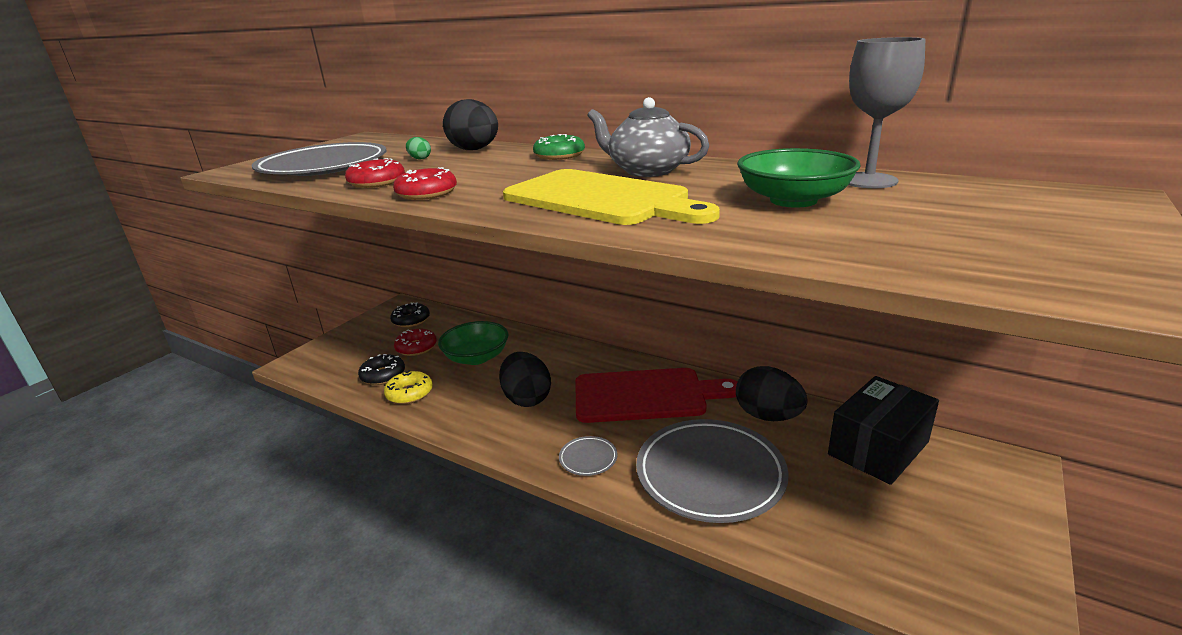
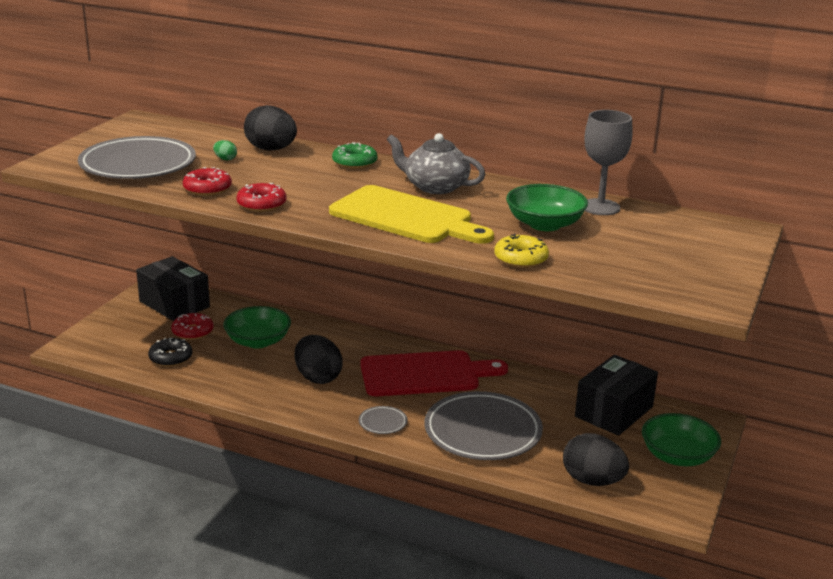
camera: 10 degrees left, 0 degrees up
yellow donut [384,370,433,404] -> yellow donut moved to [494,233,549,268]
black donut [390,302,430,327] -> black box [136,256,210,321]
black egg [736,366,808,421] -> black egg moved to [563,433,629,486]
none -> green bowl [642,413,721,466]

